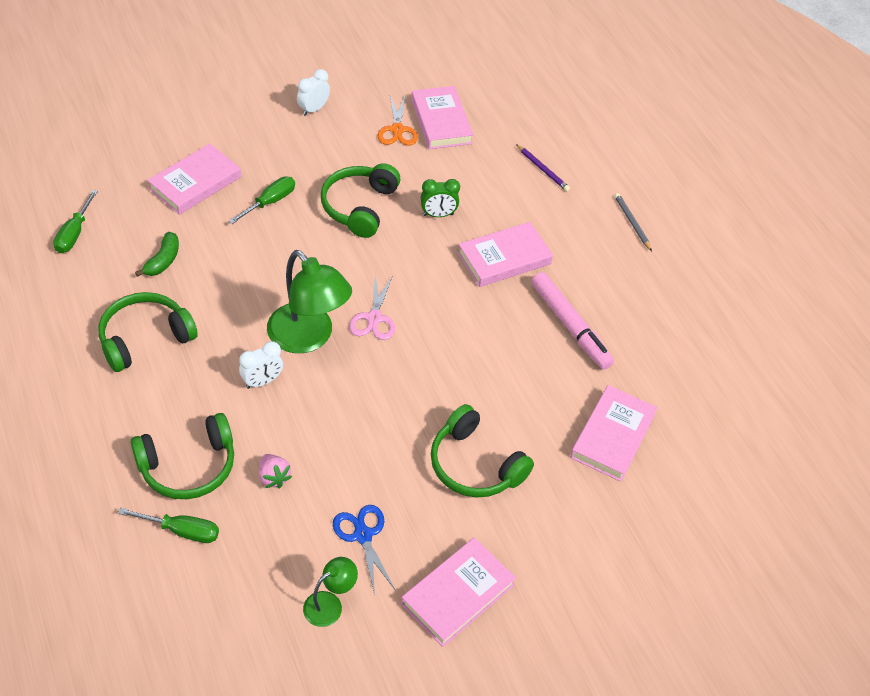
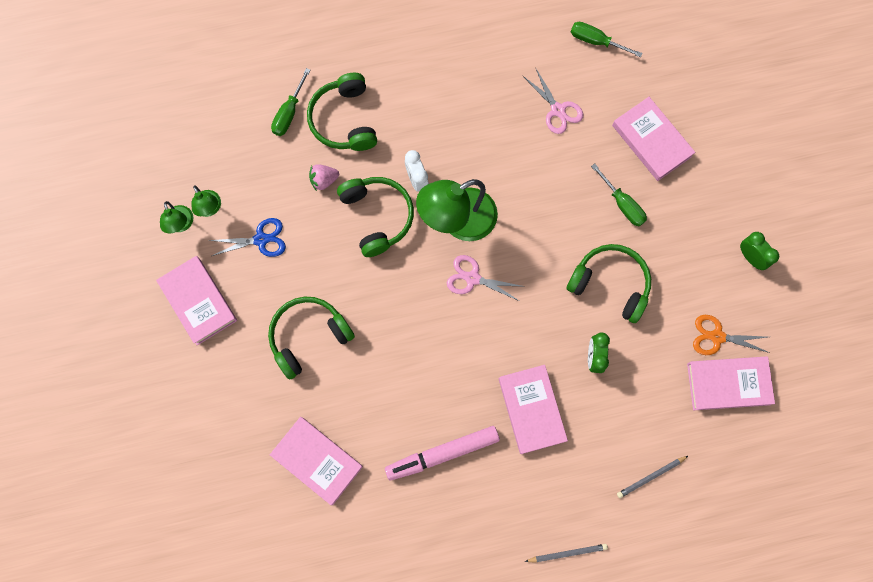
camera: 105 degrees right, 25 degrees up
green headphones [99,292,198,372] -> green headphones moved to [337,177,414,257]
green banana [135,232,179,277] -> pink scissors [523,67,583,134]
white clock [297,69,330,116] -> green clock [740,232,779,270]
purple pencil [516,144,570,191] -> grey pencil [617,456,688,498]
none -> green lamp [160,201,193,233]

